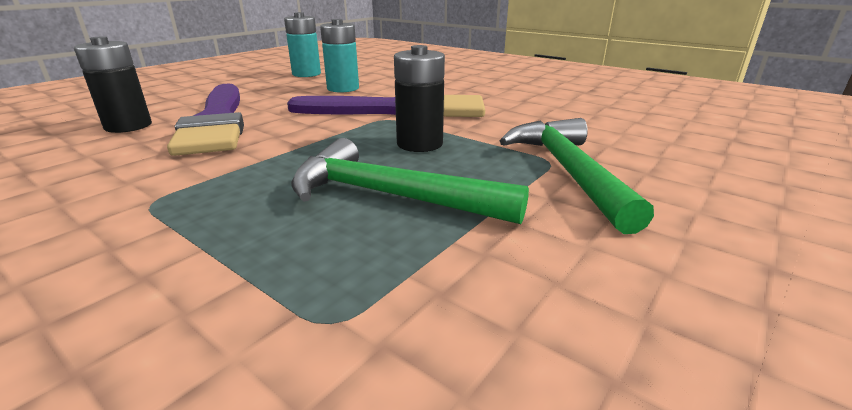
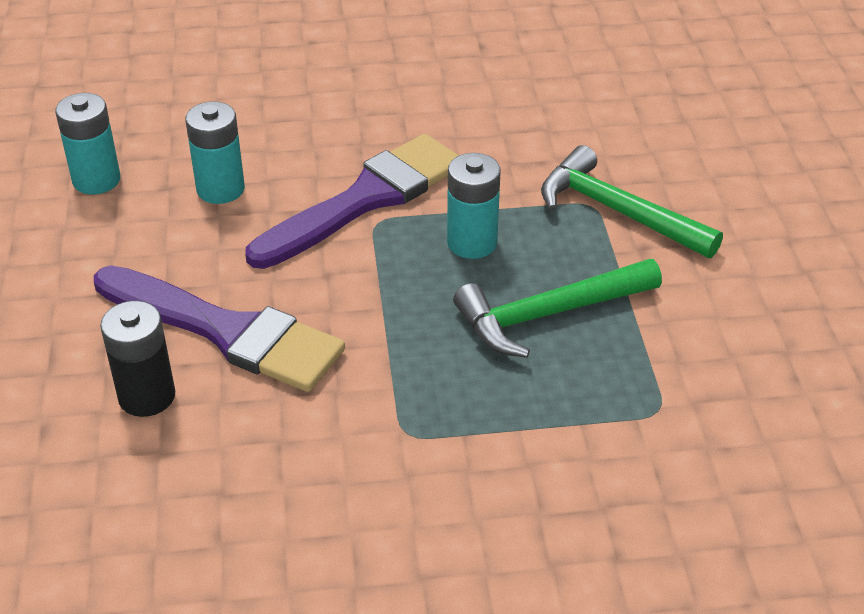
camera: 45 degrees left, 15 degrees up
black battery [394,45,445,152] -> turquoise battery [447,153,501,259]

